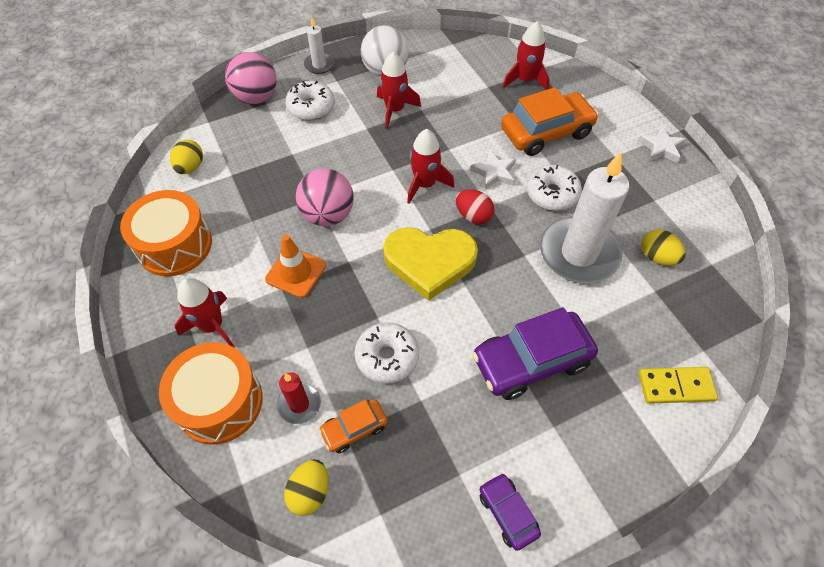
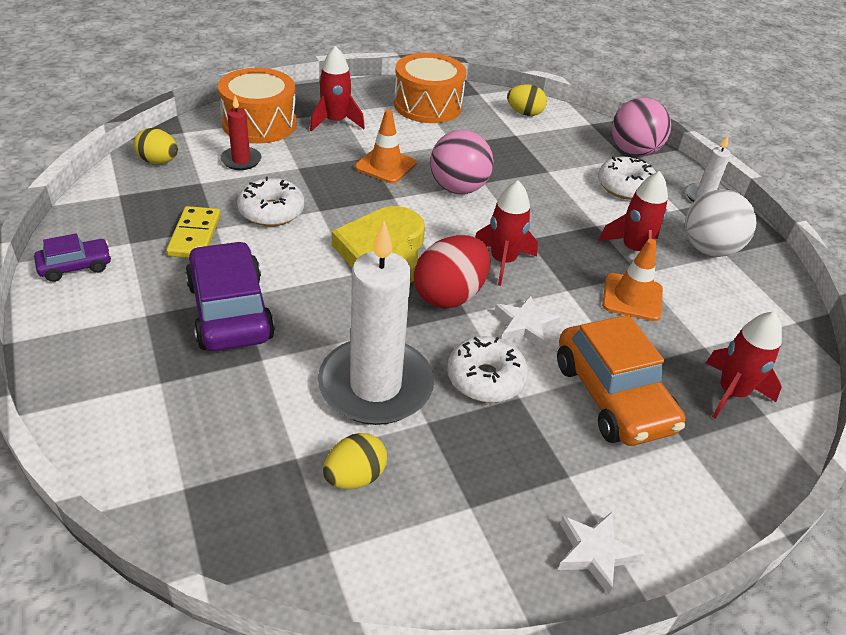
camera: 90 degrees right, 15 degrees down
orange car [318,399,388,453] -> none
red egg [456,189,495,224] -> red egg [414,235,490,309], size x1.61
yellow domino [639,367,718,404] -> yellow domino moved to [166,206,221,258]
none -> orange traffic cone [602,239,663,321]

